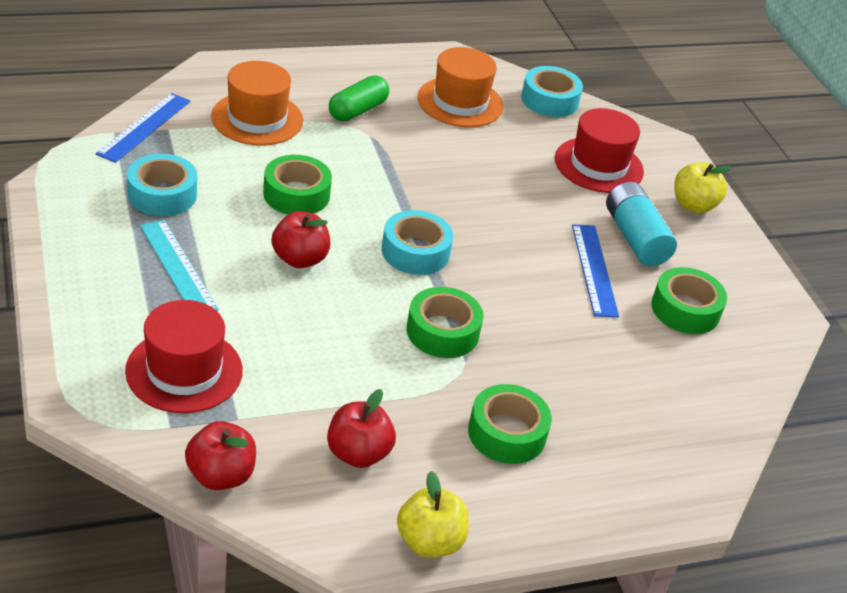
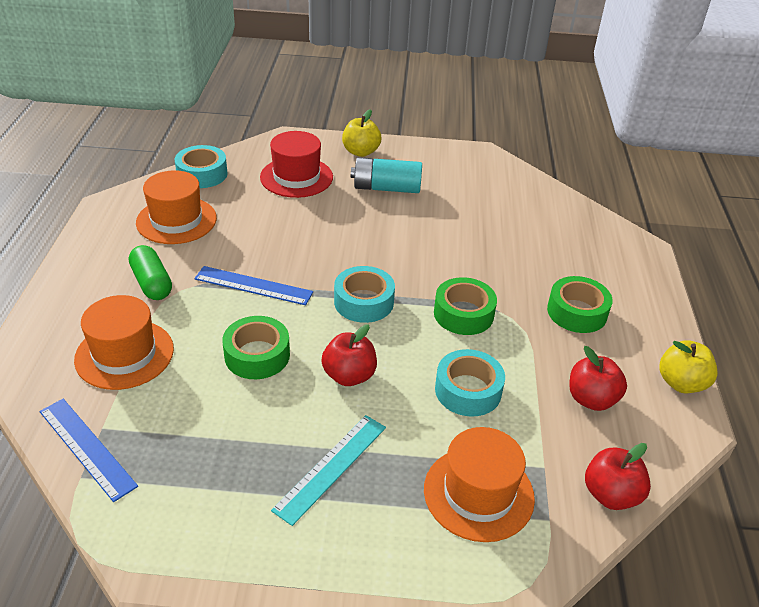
camera: 65 degrees left, 0 degrees up
red hat [125,300,243,413] -> orange hat [424,427,535,542]
turquoise tape [127,154,197,216] -> turquoise tape moved to [435,349,505,416]
turquoise ruler [140,219,219,311] -> turquoise ruler turned 45 degrees counterclockwise [271,415,386,526]
blue ruler [572,224,619,317] -> blue ruler moved to [194,266,313,305]
green tape [651,267,727,334] -> none

